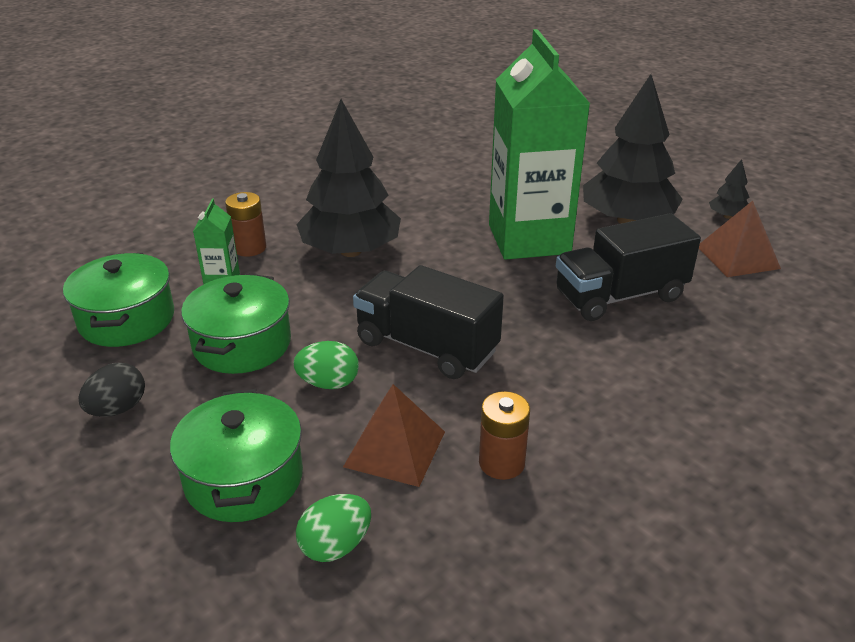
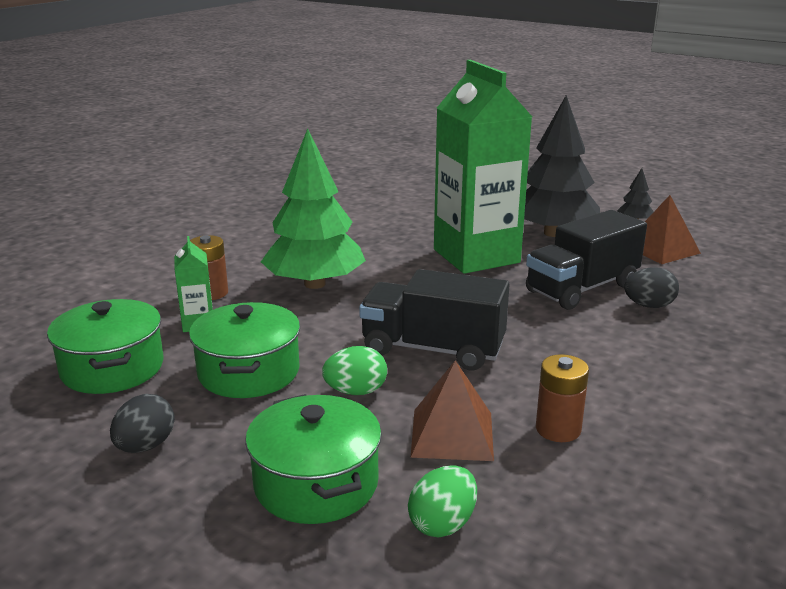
camera: 15 degrees left, 10 degrees down
black tree [296,99,401,257] -> green tree [261,129,366,289]
none -> black egg [624,267,679,308]

